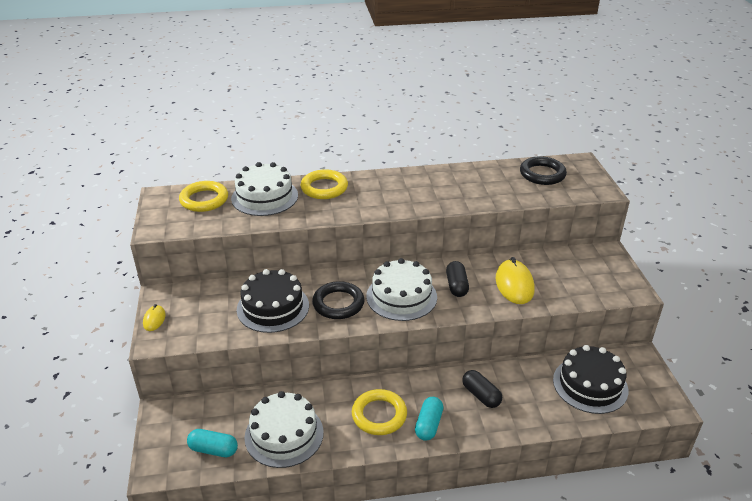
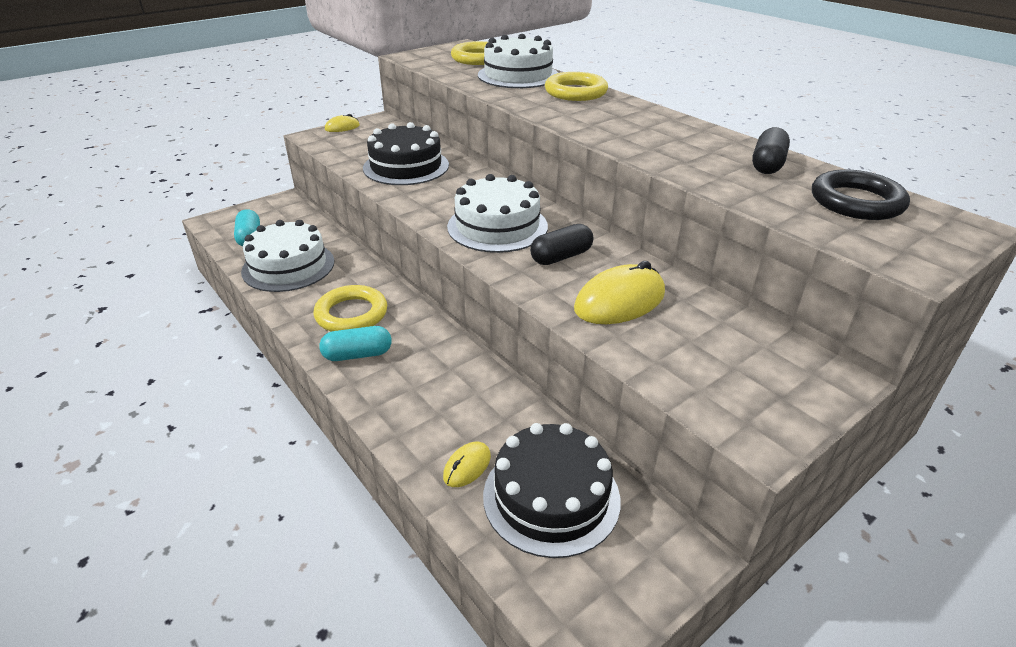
camera: 60 degrees right, 0 degrees up
black ring [312,281,365,319] -> none
black capsule [462,370,502,408] -> black capsule moved to [752,127,790,174]
none -> yellow mouse [443,442,491,487]

